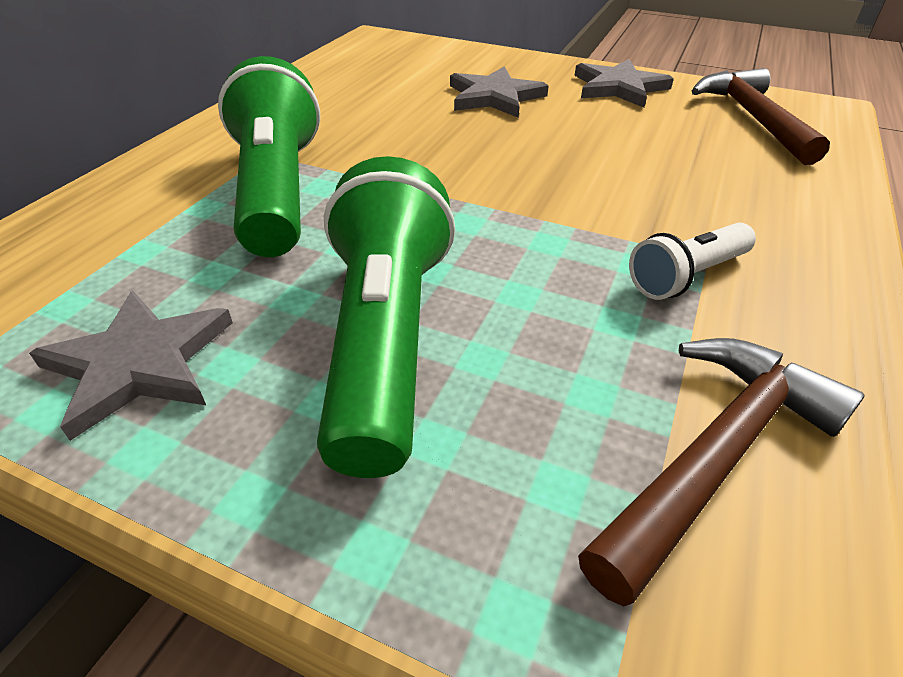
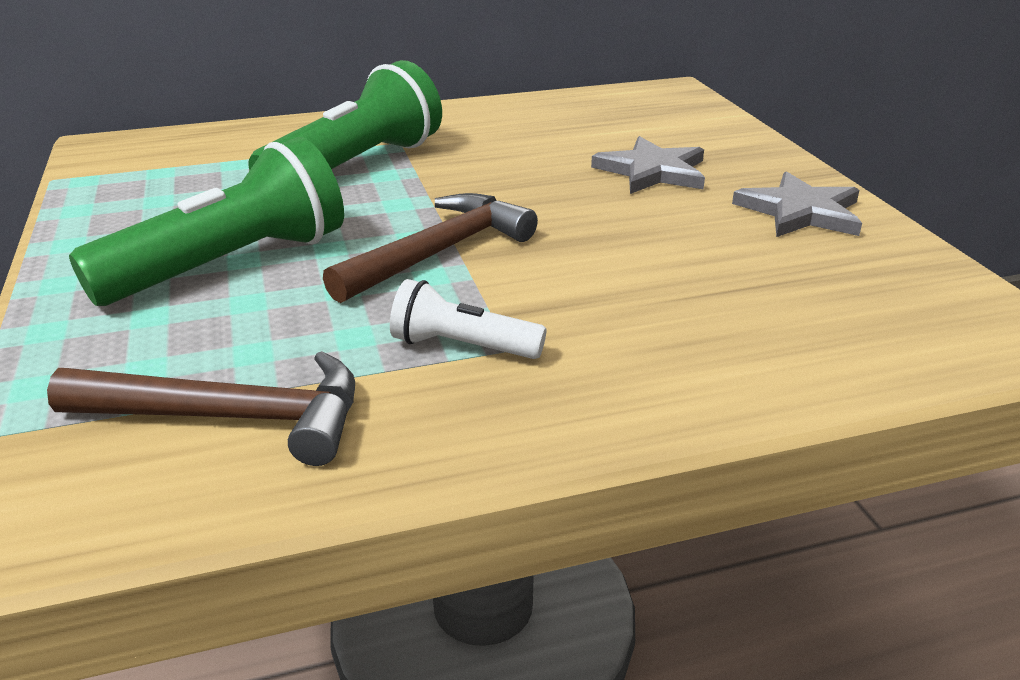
camera: 50 degrees right, 10 degrees down
grey star [29,291,233,441] -> none
brown hammer [692,68,830,165] -> brown hammer moved to [323,193,538,303]

